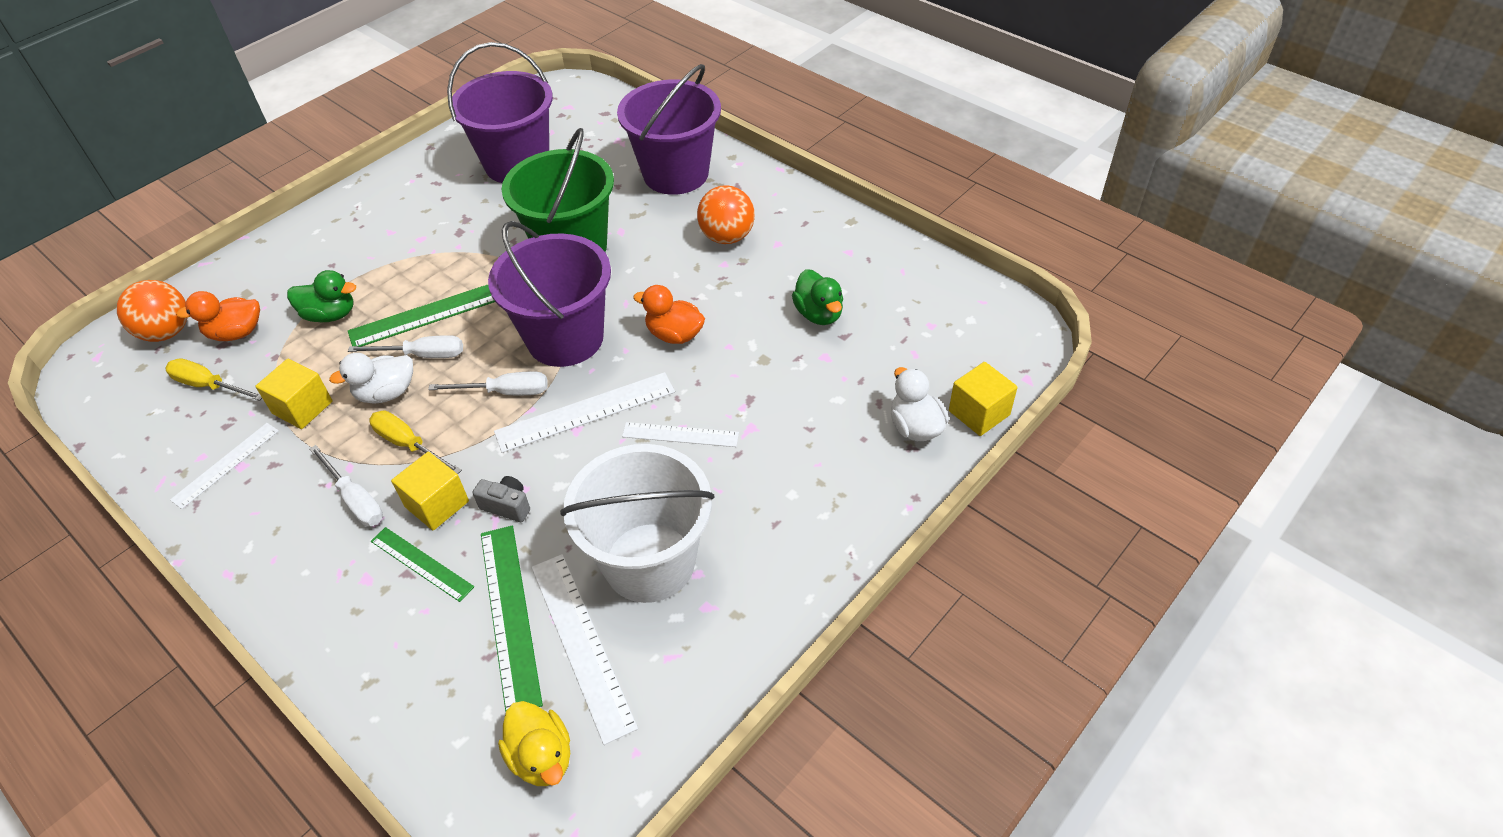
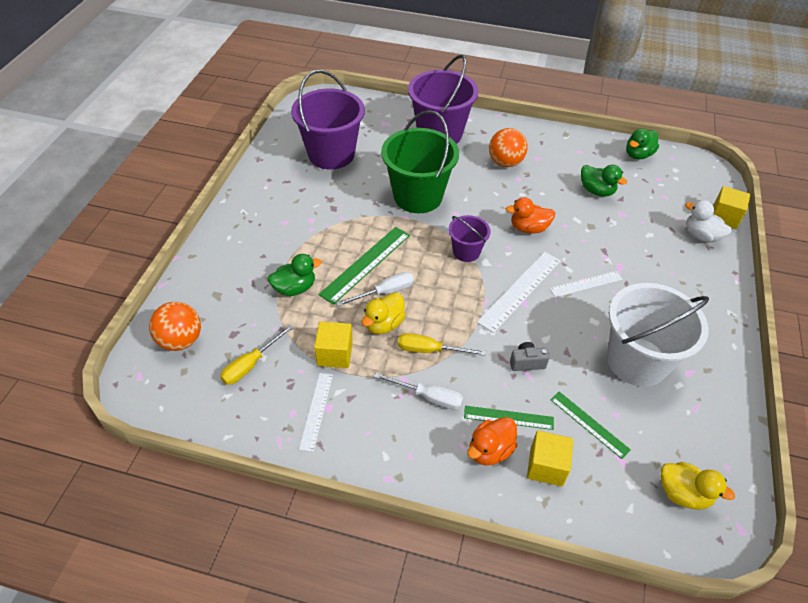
camera: 30 degrees left, 0 degrees up
yellow screwdriver [165,358,262,401] -> yellow screwdriver turned 45 degrees counterclockwise [220,325,293,385]
orange duck [176,291,260,341] -> orange duck moved to [467,417,517,466]
white duck [329,353,413,404] -> yellow duck [362,292,406,334]
yellow cube [391,452,469,530] -> yellow cube moved to [527,431,573,487]
white screwdriver [428,372,548,395] -> none
green ruler [481,526,543,712] -> green ruler [550,392,631,459], size x0.63
purple bucket [488,221,611,367] -> purple bucket [449,215,490,262], size x0.52
white ruler [531,554,638,745] -> none
none -> green duck [626,128,659,160]

